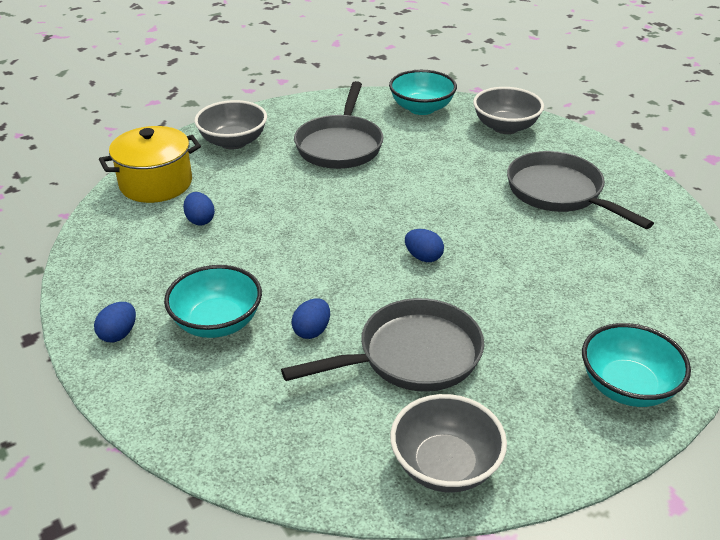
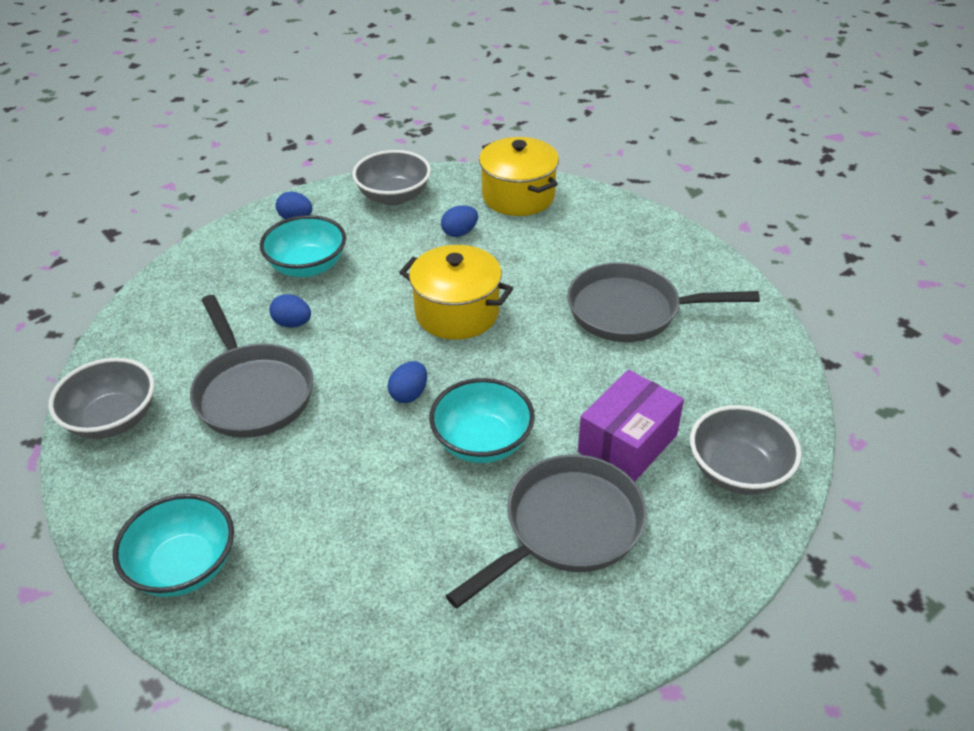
camera: 85 degrees right, 5 degrees up
grey bowl [194,100,267,150] -> grey bowl moved to [352,150,431,206]
turquoise bowl [389,70,457,115] -> turquoise bowl moved to [429,378,535,463]
none -> yellow pot [399,245,513,340]
none -> purple box [578,370,684,482]

